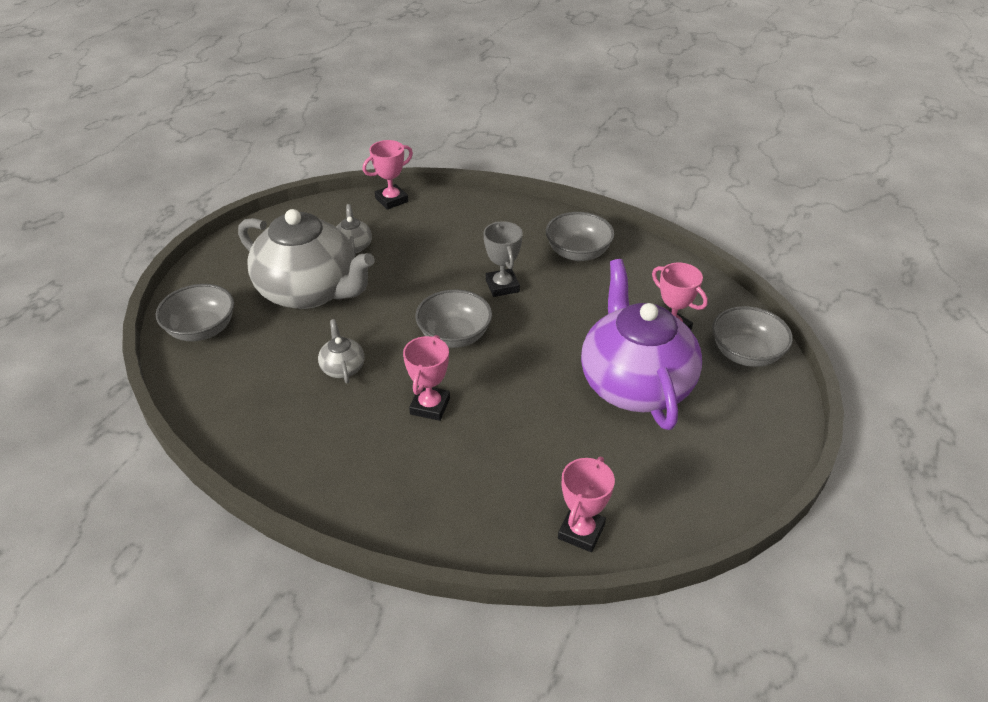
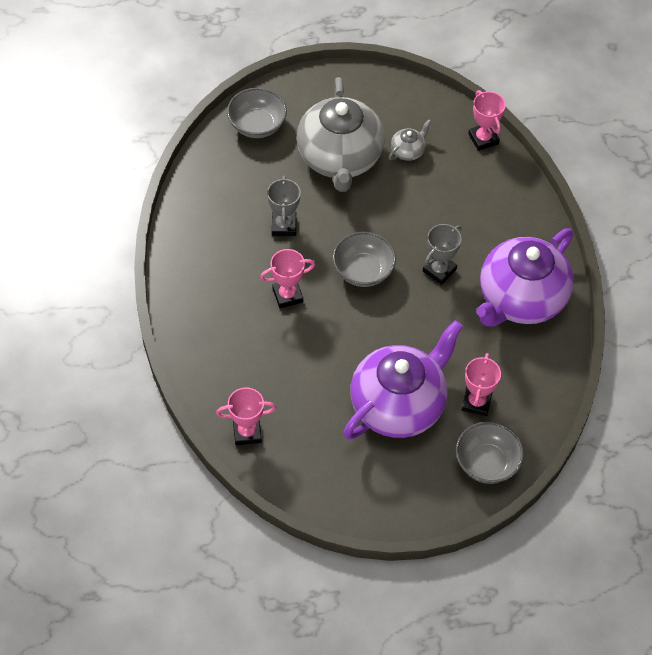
camera: 55 degrees right, 15 degrees up
grey teapot [318,319,365,383] -> grey trophy [267,176,301,236]
pink trophy [362,140,413,210] -> pink trophy turned 45 degrees clockwise [468,90,506,151]
grey bowl [546,212,614,261] -> purple teapot [476,228,574,327]

